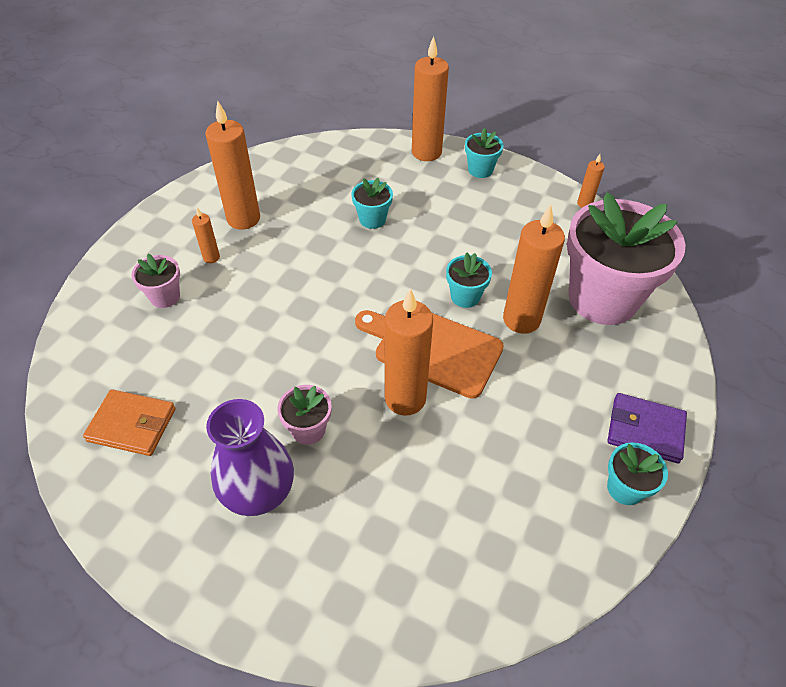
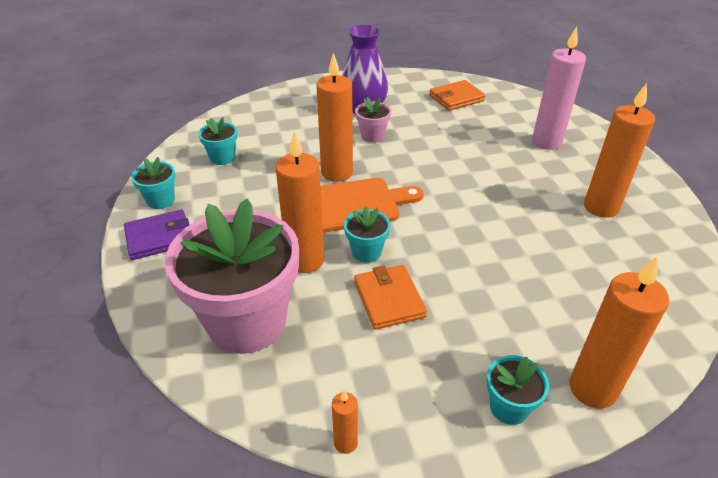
camera: 140 degrees right, 10 degrees down
pink flower pot [132,254,180,308] -> pink candle [532,26,586,150]
orange candle [192,207,220,263] -> none
turquoise flower pot [352,178,393,229] -> turquoise flower pot moved to [198,117,237,165]
none -> orange wallet [354,265,427,330]

